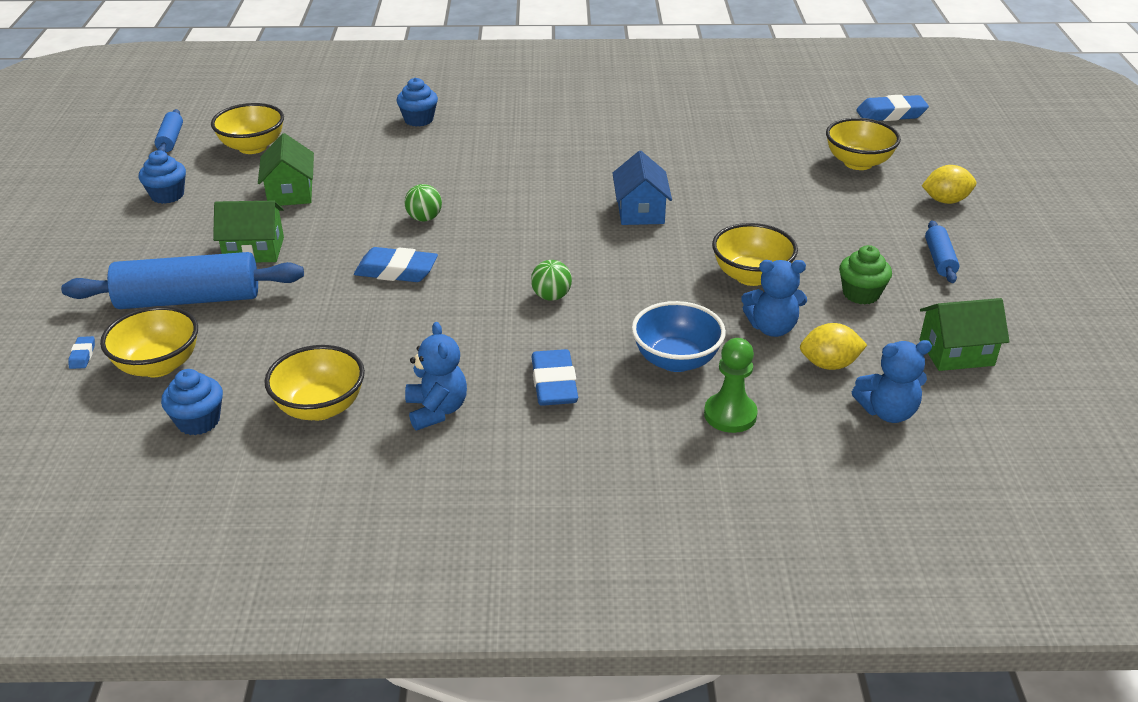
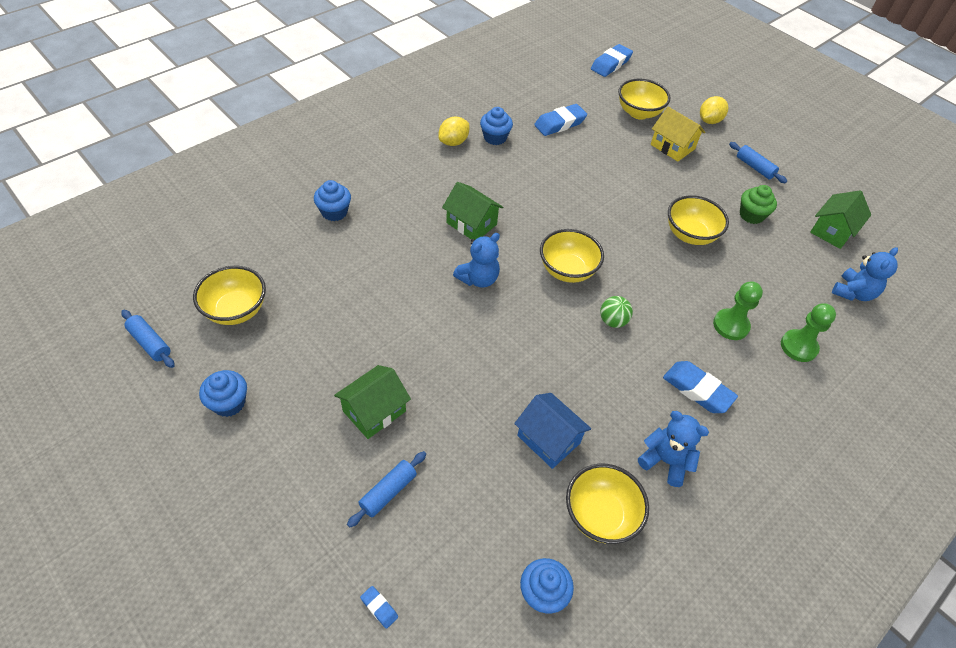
camera: 45 degrees left, 15 degrees up
blue rolling pin [61,252,304,309] -> blue rolling pin [347,451,426,528], size x0.48
yellow bowl [100,306,198,377] -> yellow bowl moved to [540,229,604,283]
green house [258,133,314,206] -> green house moved to [442,182,503,240]
blue eraser [354,247,438,282] -> blue eraser moved to [534,104,587,136]
green ball [404,184,442,222] -> none
blue house [612,151,672,225] -> blue house moved to [514,393,591,469]
blue bowl [632,301,726,372] -> green pawn [713,281,763,340]
blue teddy bear [742,260,807,337] -> blue teddy bear moved to [453,233,500,288]
yellow lemon [800,323,867,370] -> yellow lemon moved to [439,117,469,146]
none -> blue cupcake [480,107,513,145]
none -> yellow house [651,107,705,161]

